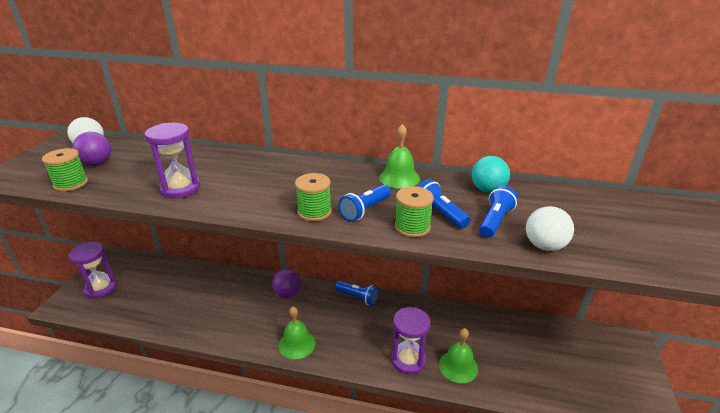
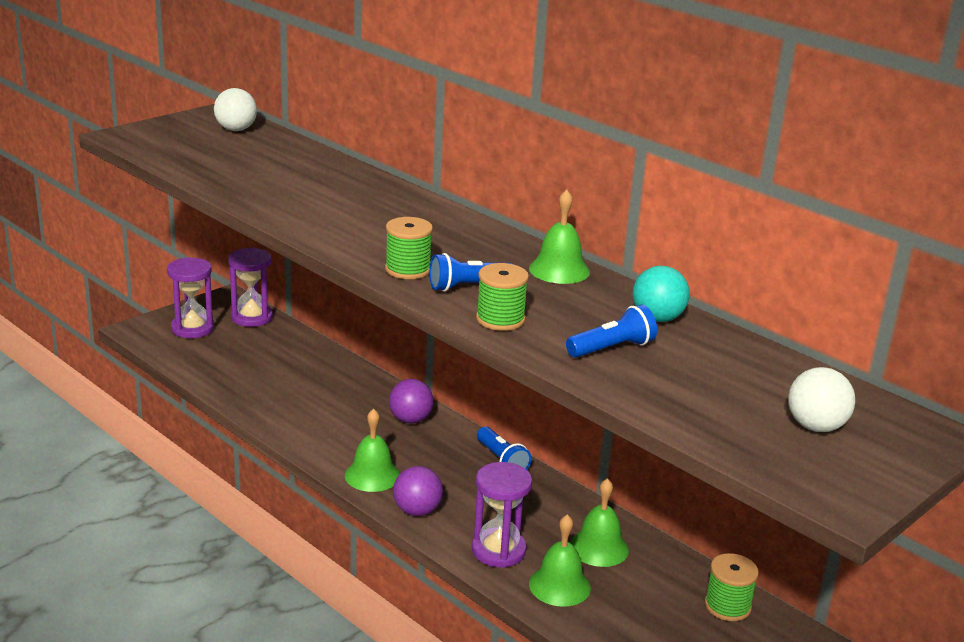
camera: 30 degrees right, 5 degrees down
green spool [42,148,88,192] -> green spool moved to [704,553,759,621]
purple ball [72,132,111,166] -> purple ball moved to [393,466,443,516]
purple hourglass [145,123,200,198] -> purple hourglass moved to [228,248,273,327]
blue flashlight [418,179,471,228] -> none
white ball [526,206,574,251] -> white ball moved to [788,367,855,432]
none -> green bell [570,478,629,567]

